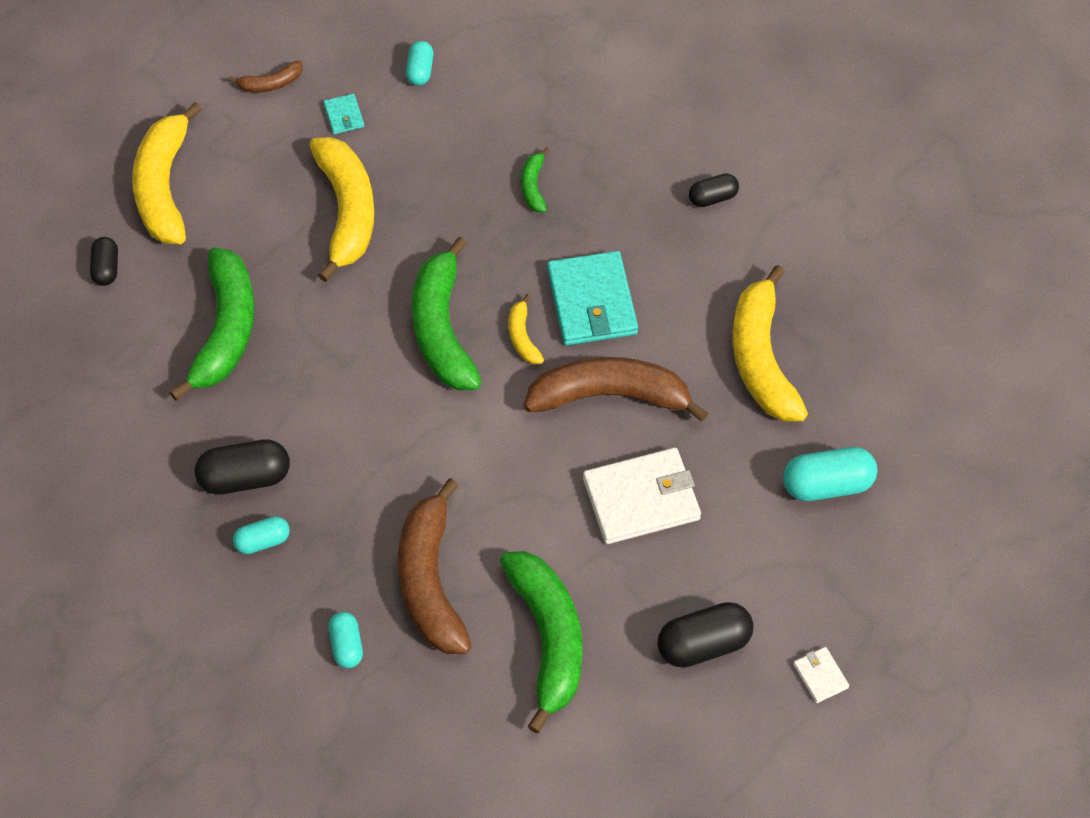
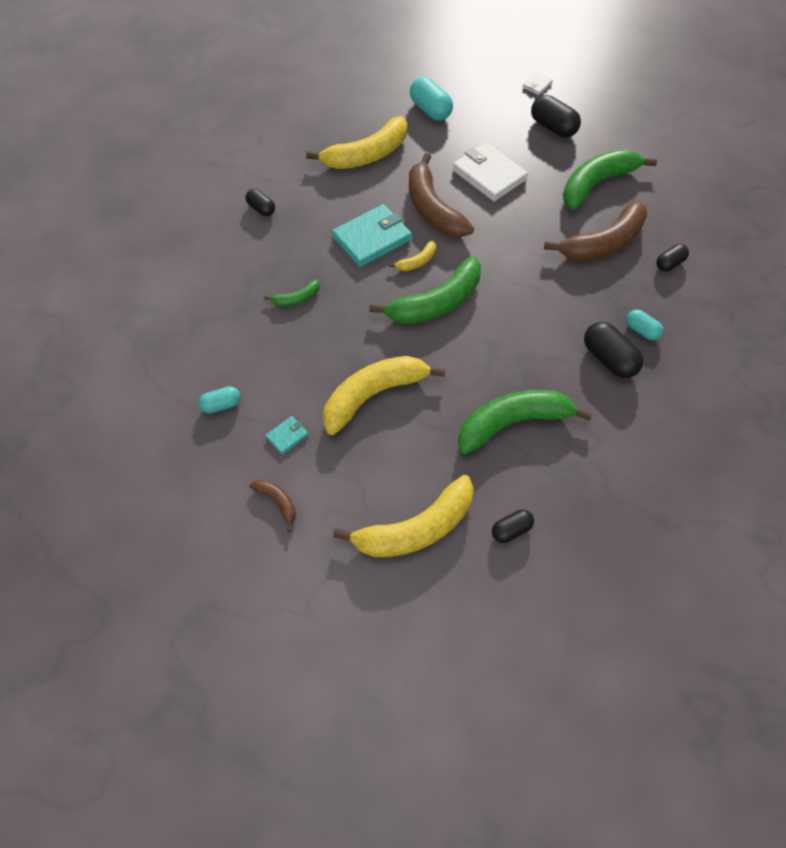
camera: 115 degrees left, 0 degrees up
turquoise capsule [328,612,363,668] -> black capsule [656,244,689,271]

